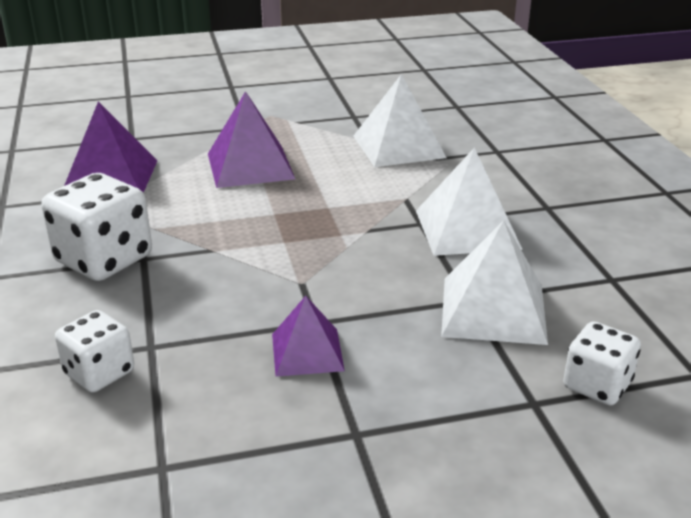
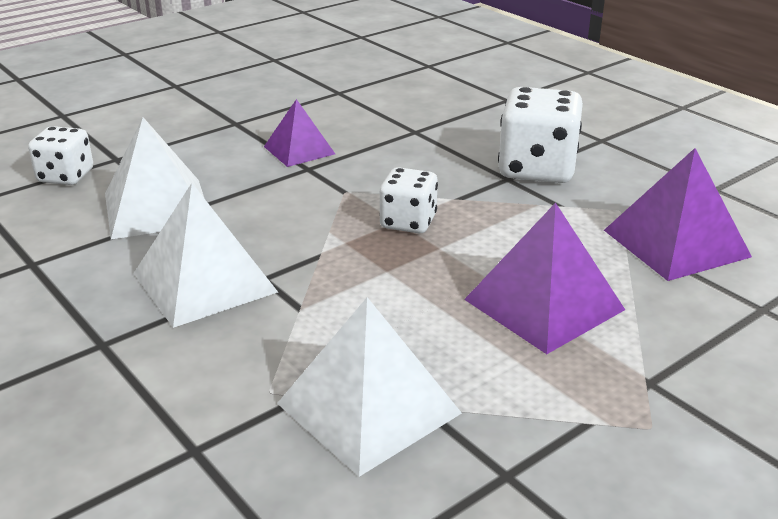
camera: 155 degrees right, 0 degrees up
white dice [55,310,134,392] -> white dice moved to [379,167,438,233]

